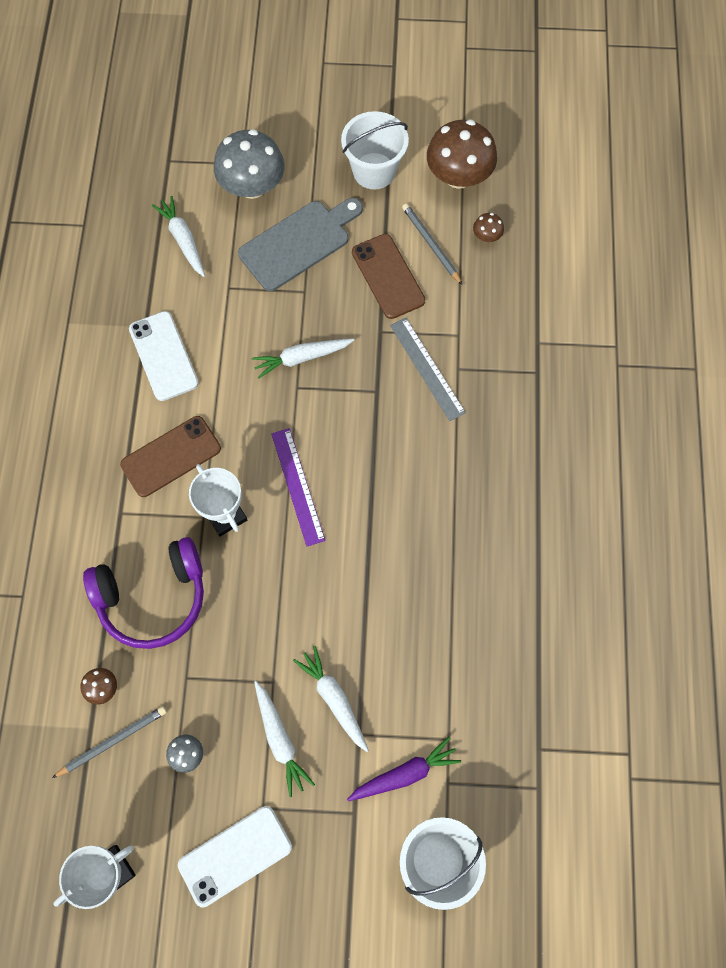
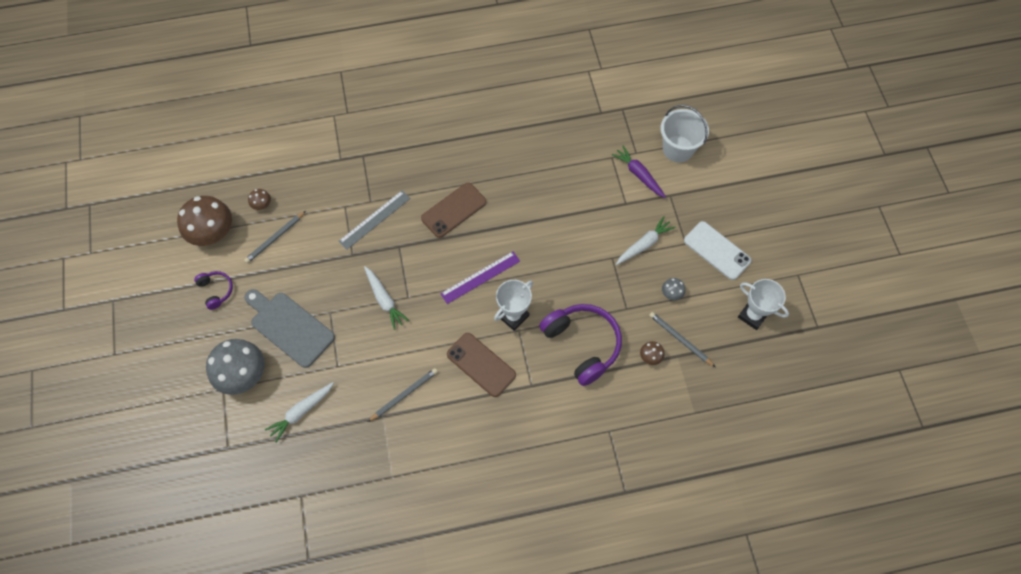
camera: 105 degrees left, 5 degrees down
white phone [129,311,199,401] -> grey pencil [368,368,438,422]
white carrot [293,646,369,752] -> none
white bucket [341,111,409,190] -> purple headphones [194,271,233,310]
brown phone [352,234,425,319] -> brown phone moved to [421,183,486,238]

